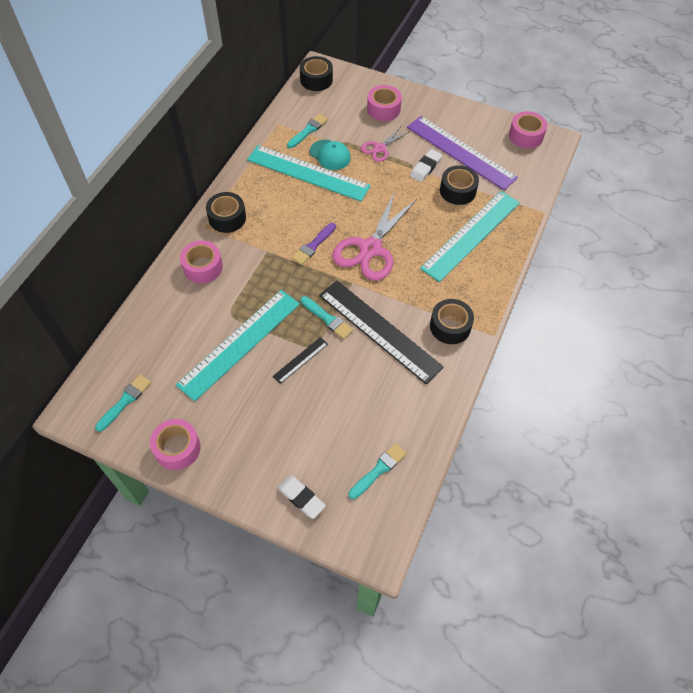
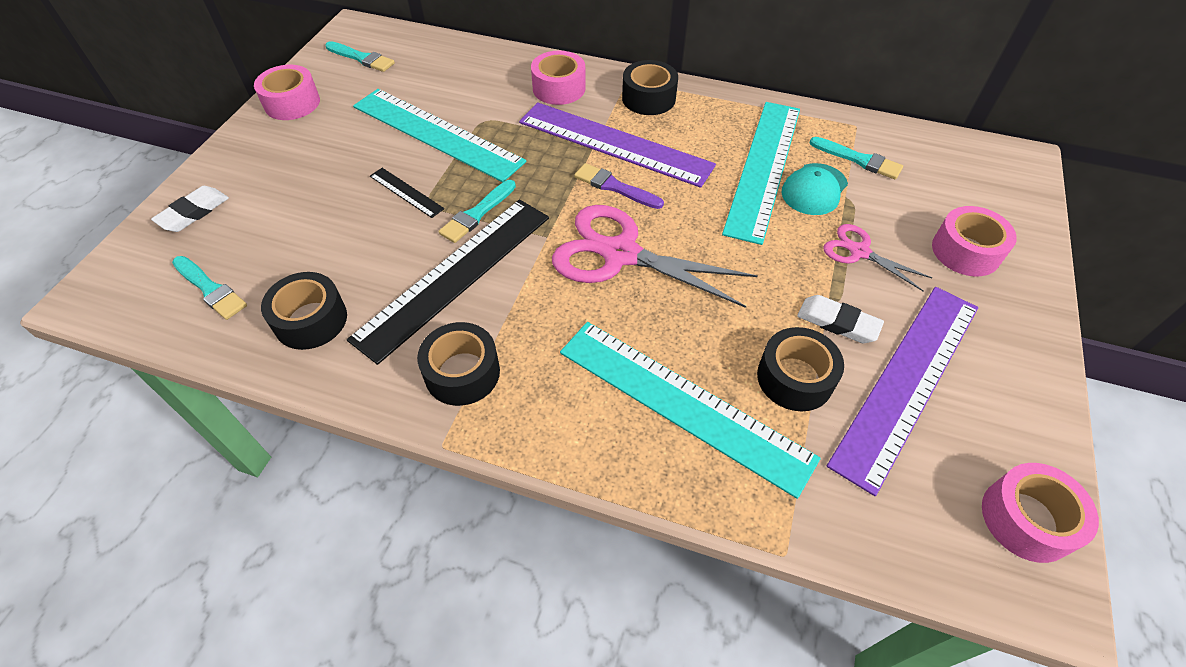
camera: 85 degrees right, 5 degrees down
black tape [300,56,333,91] -> black tape moved to [261,272,347,350]
none -> purple ruler [519,102,716,188]

